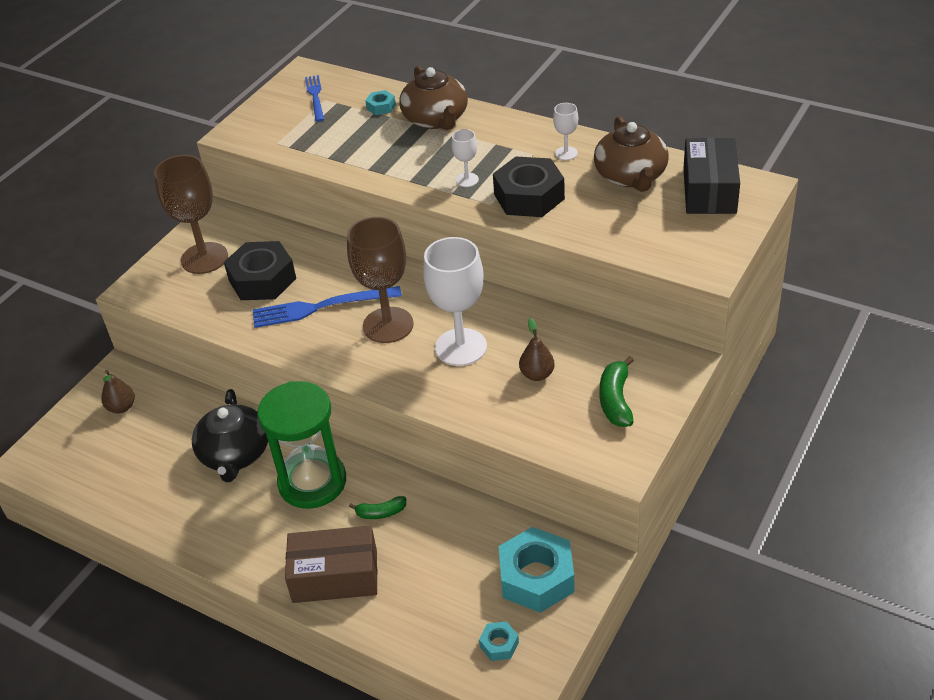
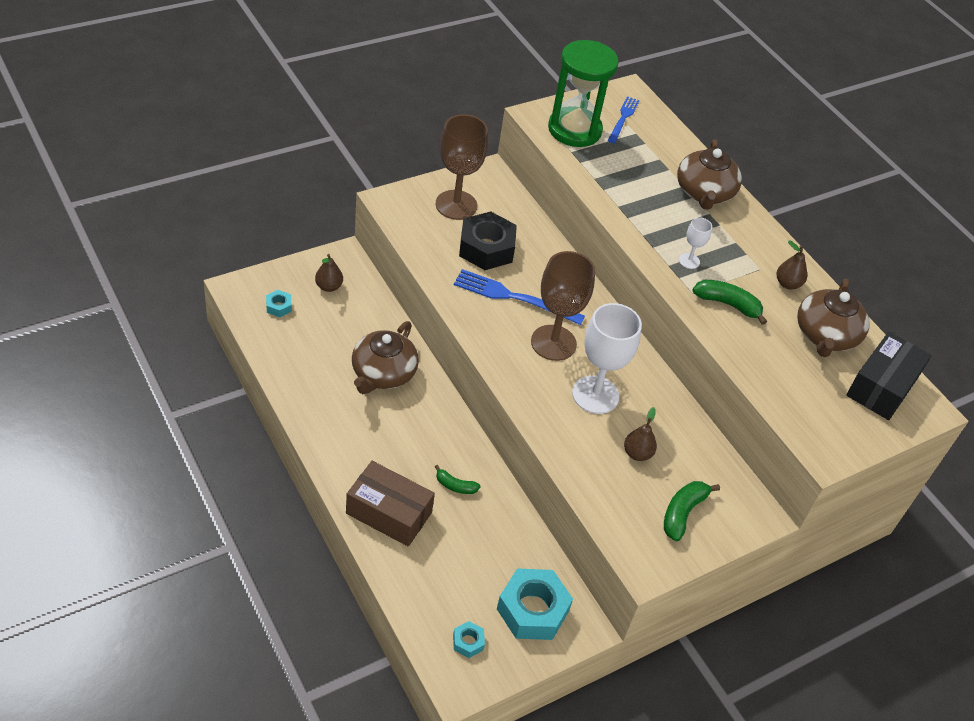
camera: 20 degrees right, 5 degrees up
black teapot [192,389,268,483] -> brown teapot [352,321,419,394]
green hourglass [257,381,346,509] -> green hourglass moved to [548,40,619,147]
turquoise nut [365,90,396,115] -> turquoise nut moved to [266,290,292,317]
black nut [493,157,565,217] -> green banana [692,280,767,325]
white goblet [553,103,578,160] -> brown pear [776,240,807,290]

